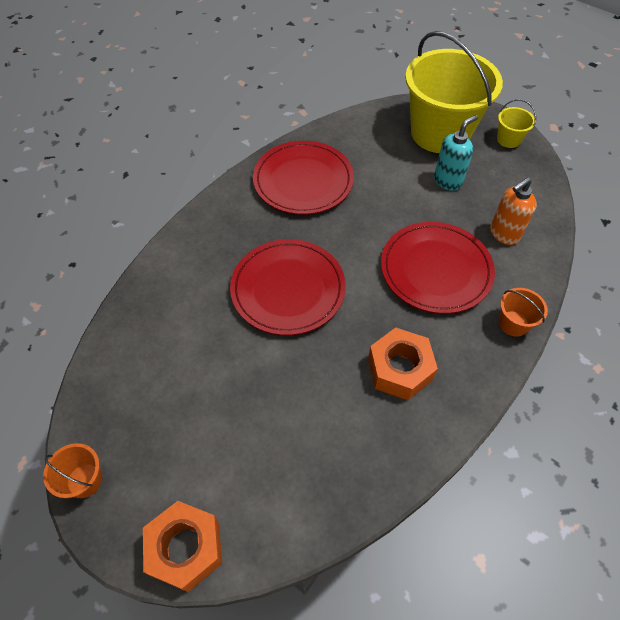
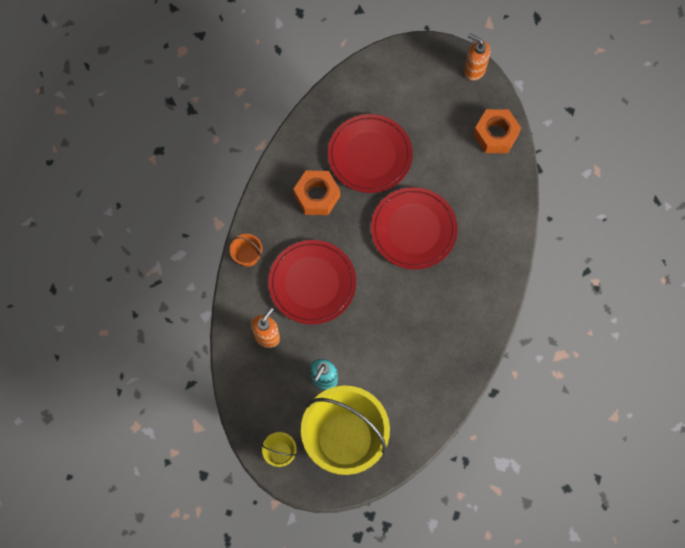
camera: 160 degrees right, 15 degrees up
orange bucket [43,443,102,498] -> orange soap dispenser [464,34,491,80]
orange nut [143,501,222,592] -> orange nut moved to [473,109,521,153]
red plate [253,141,354,215] -> red plate moved to [328,114,413,193]

